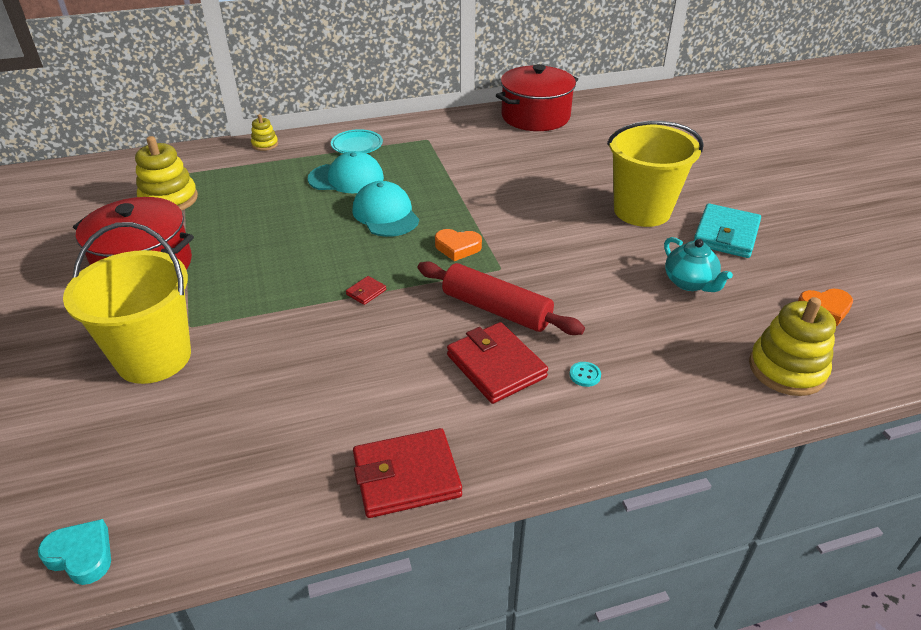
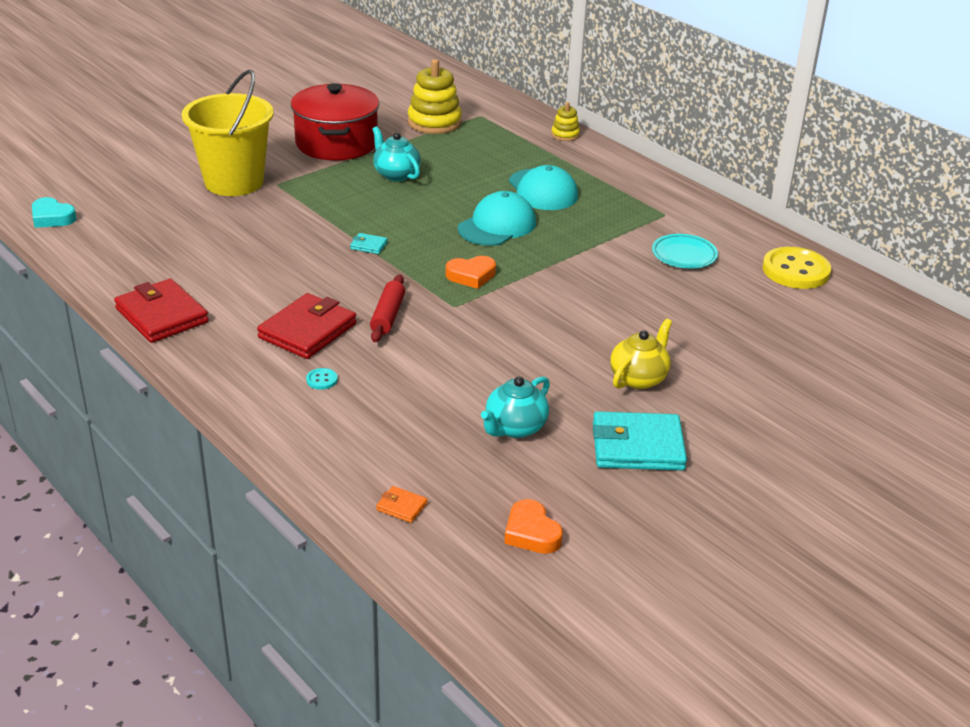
camera: 65 degrees right, 5 degrees down
turquoise heart [38,519,111,585] -> turquoise heart turned 120 degrees clockwise [32,197,77,228]
turquoise plate [331,129,383,154] -> turquoise plate moved to [652,234,718,268]
red wallet [346,276,386,305] -> turquoise wallet [350,233,388,254]
red rolling pin [418,261,585,335] -> red rolling pin [370,275,405,342], size x0.62
orange heart [435,229,482,261] -> orange heart turned 90 degrees counterclockwise [446,256,496,289]
red pot [496,64,578,131] -> yellow button [763,247,831,289]
yellow bucket [607,121,704,227] -> yellow teapot [610,319,672,389]
yellow stacking toy [749,297,836,396] -> orange wallet [376,486,427,523]
none -> turquoise teapot [372,126,421,181]

